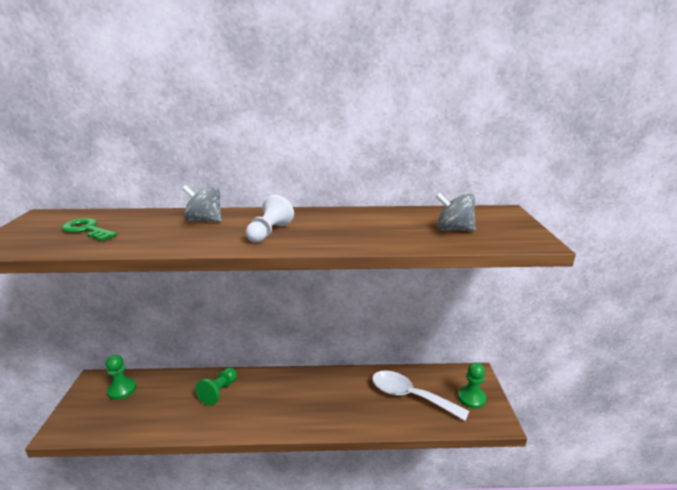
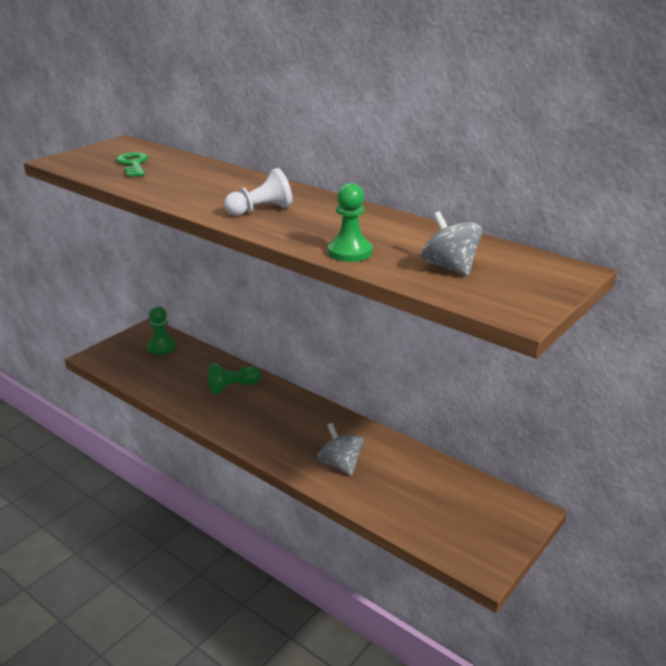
camera: 40 degrees right, 5 degrees up
grey spinning top [182,185,222,222] -> grey spinning top moved to [317,423,364,476]
white spoon [372,370,469,421] -> none
green pawn [458,362,486,409] -> green pawn moved to [328,183,372,262]

